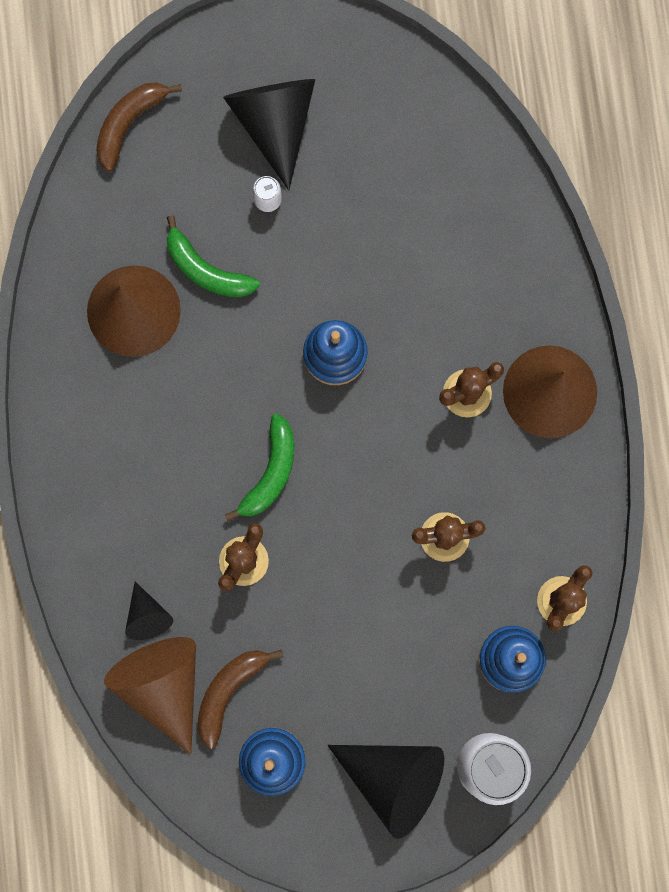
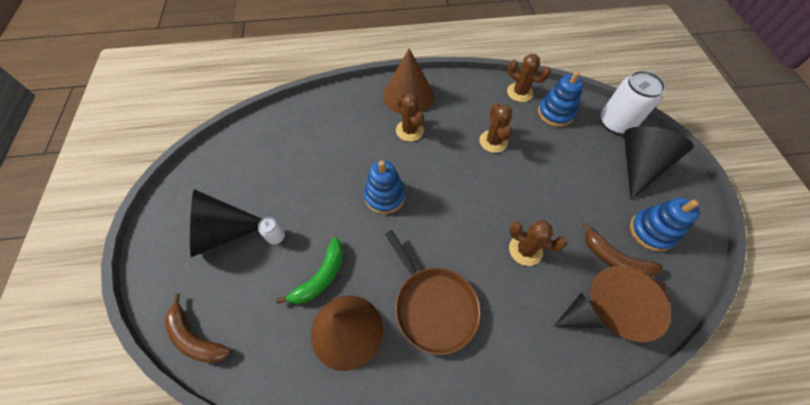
camera: 90 degrees left, 20 degrees down
green banana [225,414,294,521] -> none
none -> brown pan [385,230,481,355]

